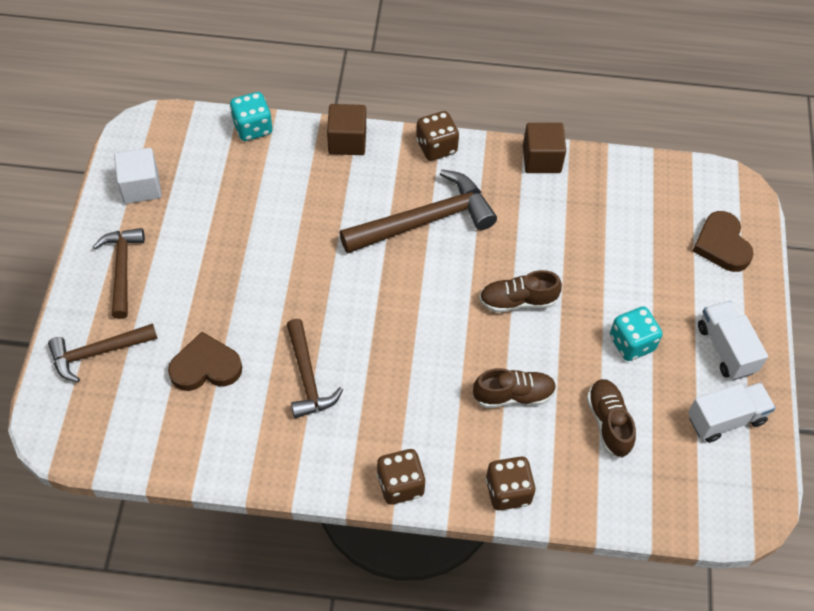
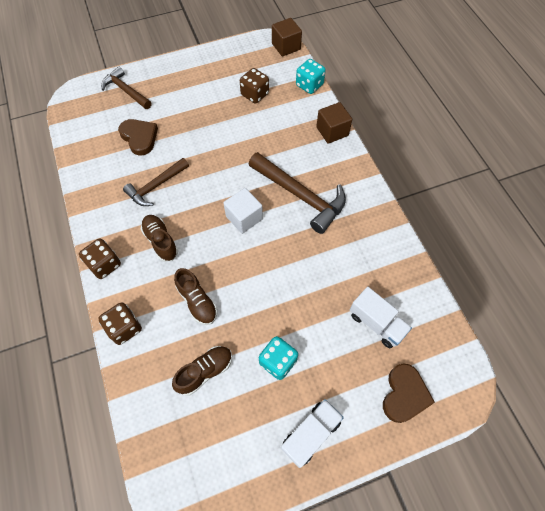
camera: 65 degrees right, 5 degrees up
brown hammer [93,228,145,319] -> none
white cube [114,148,161,204] -> white cube moved to [223,188,263,234]
brown dice [416,111,459,161] -> brown dice moved to [240,68,269,104]
brown shoe [479,270,562,313] -> brown shoe moved to [141,215,178,262]
brown cube [523,123,566,173] -> brown cube moved to [272,18,302,56]
white truck [688,382,776,442] -> white truck moved to [350,287,412,348]
brown heart [693,211,754,272] -> brown heart turned 150 degrees clockwise [383,364,435,423]

